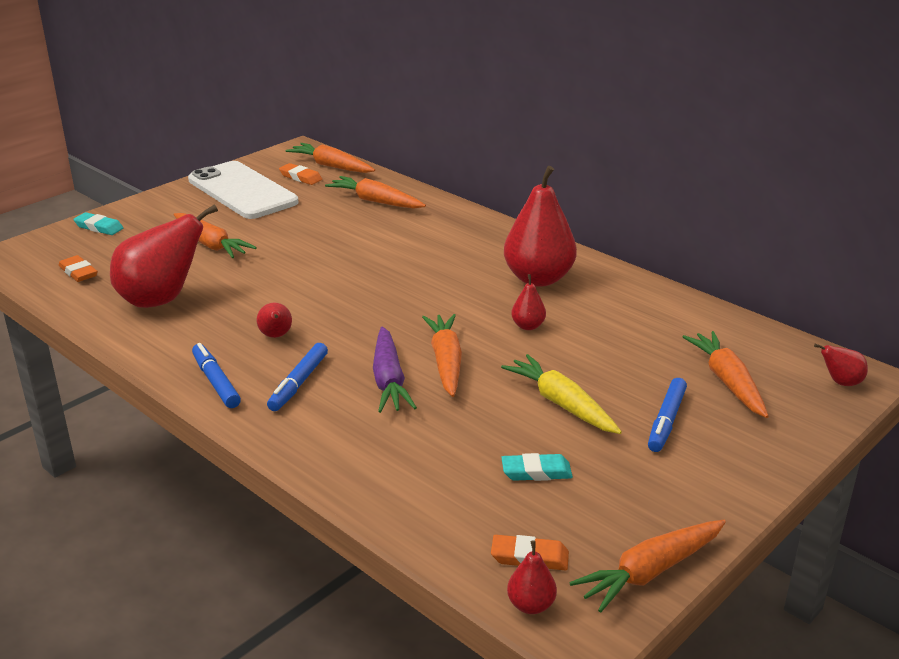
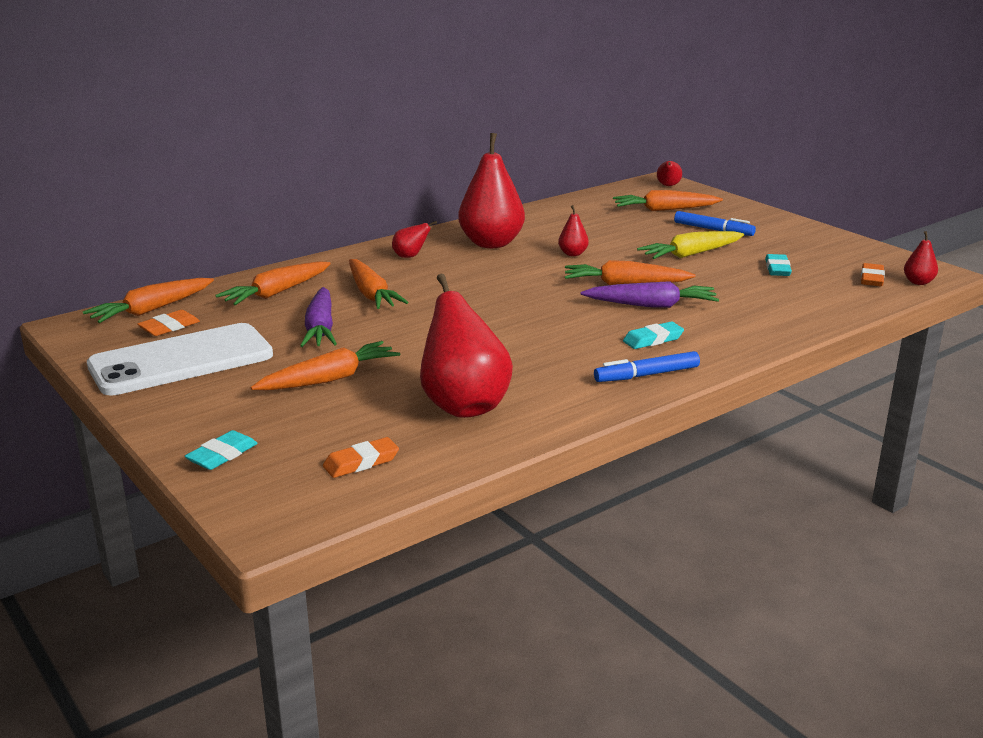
camera: 80 degrees left, 5 degrees down
red pear [257,303,292,338] -> red pear moved to [392,221,437,258]
blue marker [267,343,328,411] -> turquoise eraser [623,322,684,349]
orange carrot [570,520,726,613] -> orange carrot moved to [349,259,409,309]
none -> purple carrot [300,287,337,347]

